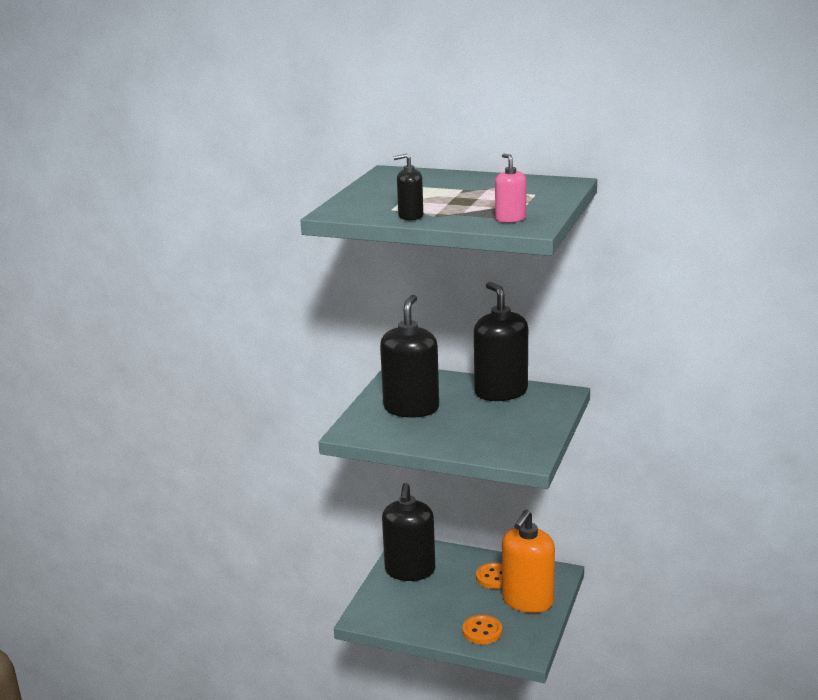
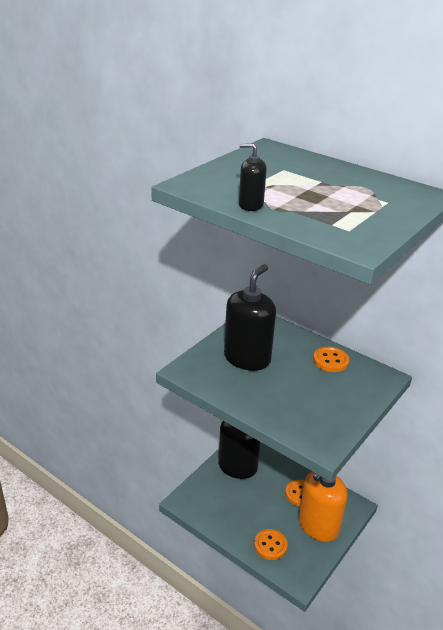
camera: 15 degrees right, 10 degrees up
black soap dispenser [474,282,528,401] -> orange button [313,346,349,372]
pink soap dispenser [495,154,526,223] -> none

